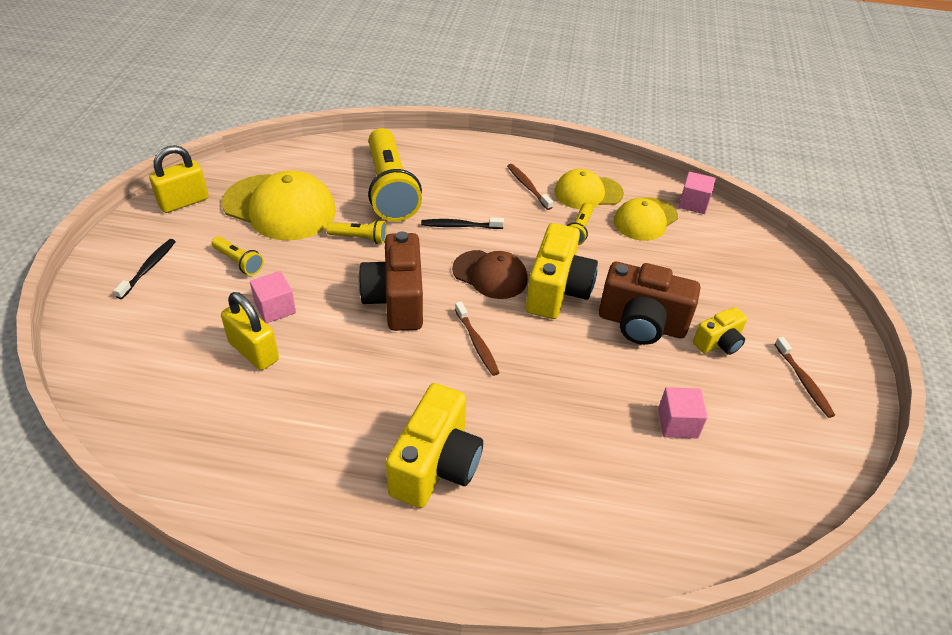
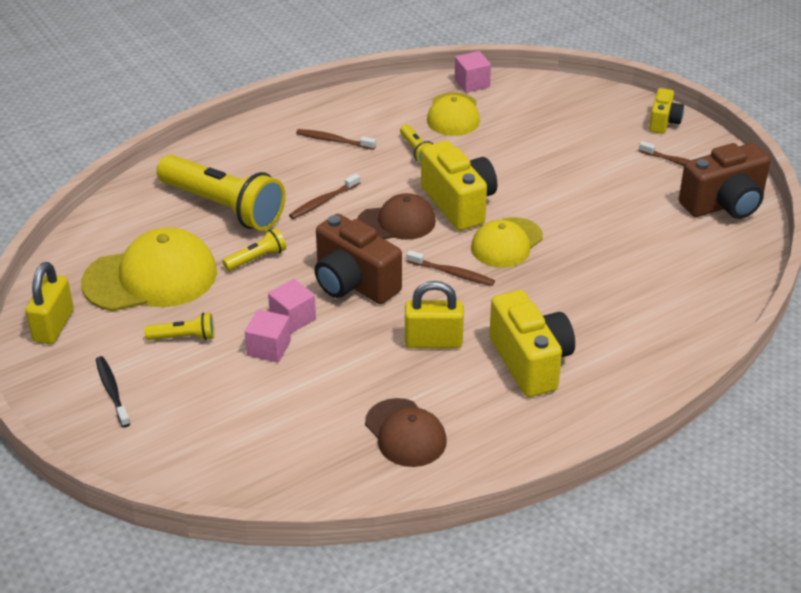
camera: 40 degrees left, 5 degrees down
yellow padlock [221,292,279,370] -> yellow padlock moved to [405,281,464,348]
black toothbrush [421,218,504,229] -> brown toothbrush [289,174,360,219]
yellow cap [554,169,624,209] -> yellow cap moved to [471,217,543,268]
brown camera [599,262,700,345] -> brown camera moved to [679,143,771,219]
pink cube [658,387,707,438] -> pink cube moved to [268,279,316,334]
yellow camera [693,307,747,355] -> yellow camera moved to [649,88,684,134]
none -> brown cap [365,398,447,467]

